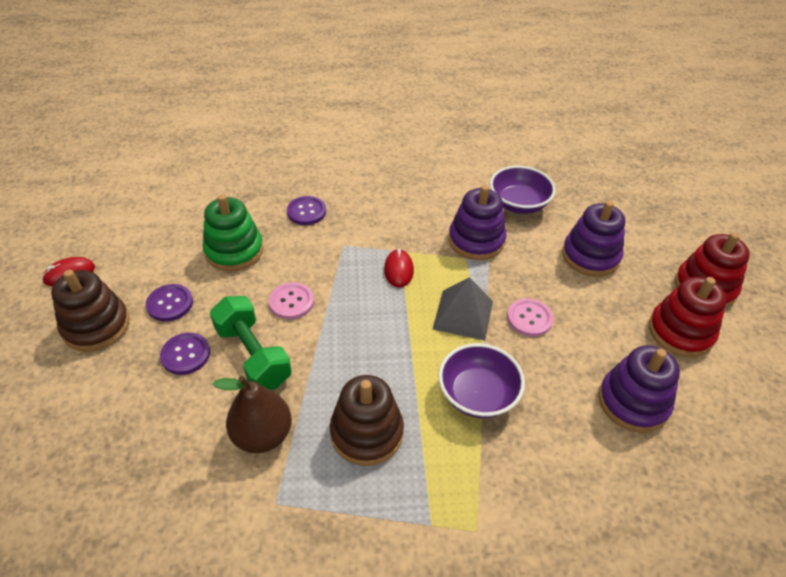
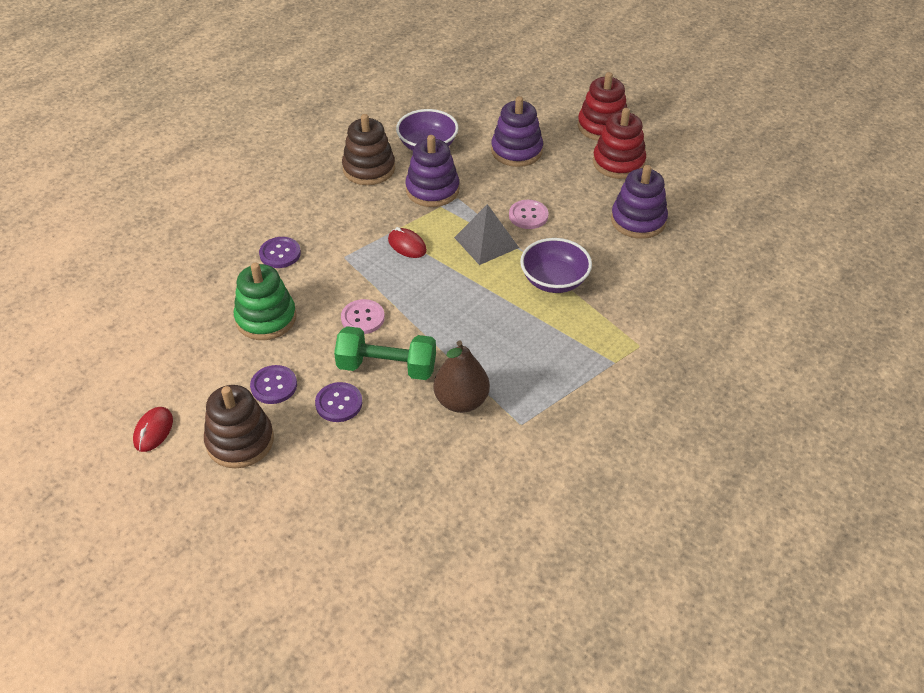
camera: 45 degrees left, 0 degrees up
brown stacking toy [330,375,404,466] -> brown stacking toy moved to [342,114,395,185]

